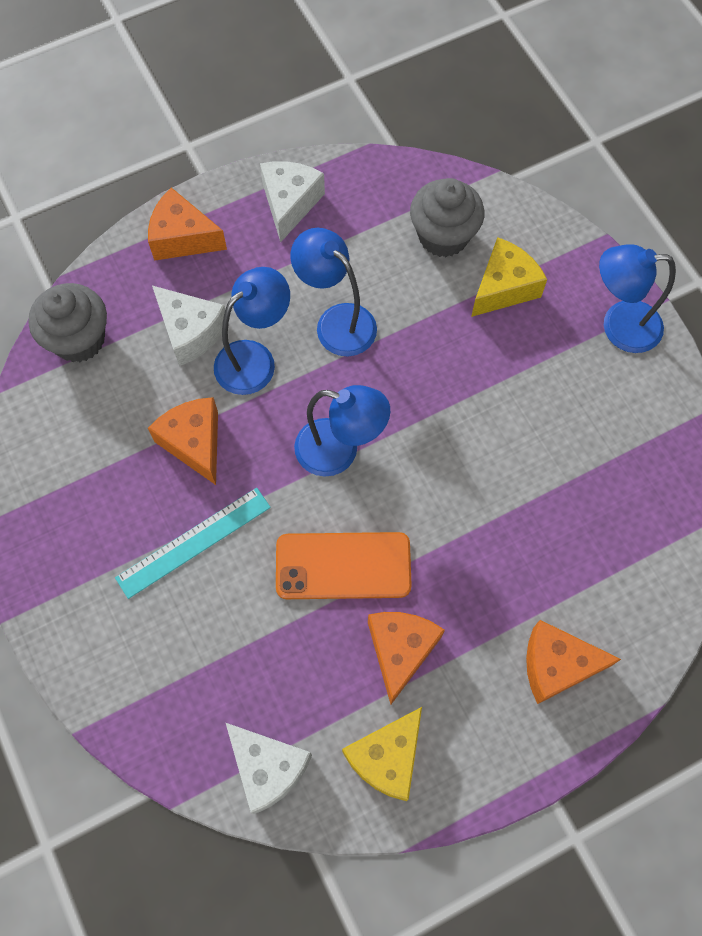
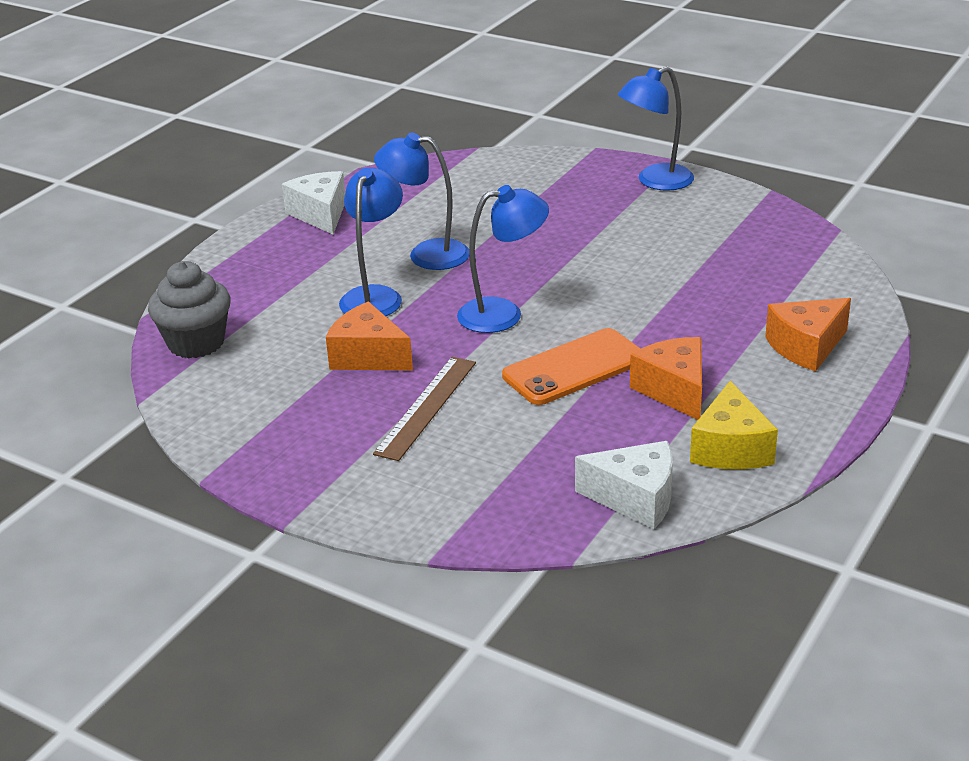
camera: 30 degrees left, 35 degrees down
turquoise ruler [115,488,271,599] -> brown ruler [373,357,476,461]
orange cheese [148,188,227,261] -> none
white cheese [152,286,225,366] -> none
grey cupcake [410,178,484,257] -> none
yellow cheese [471,237,547,317] -> none

